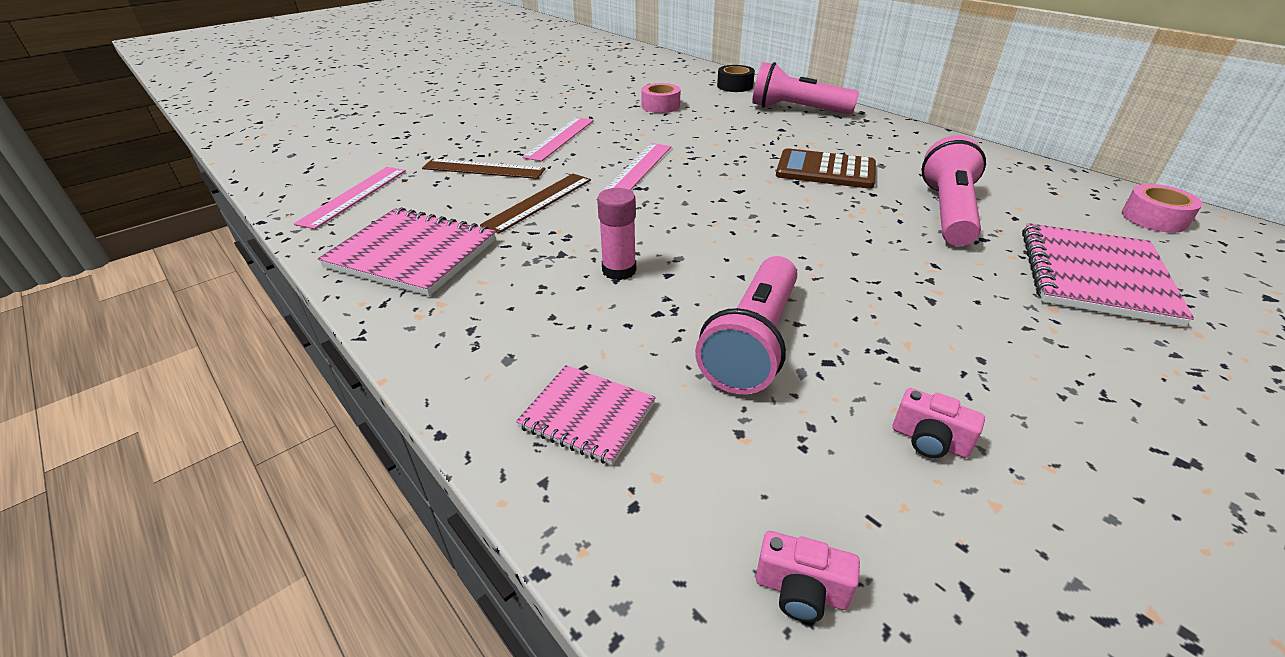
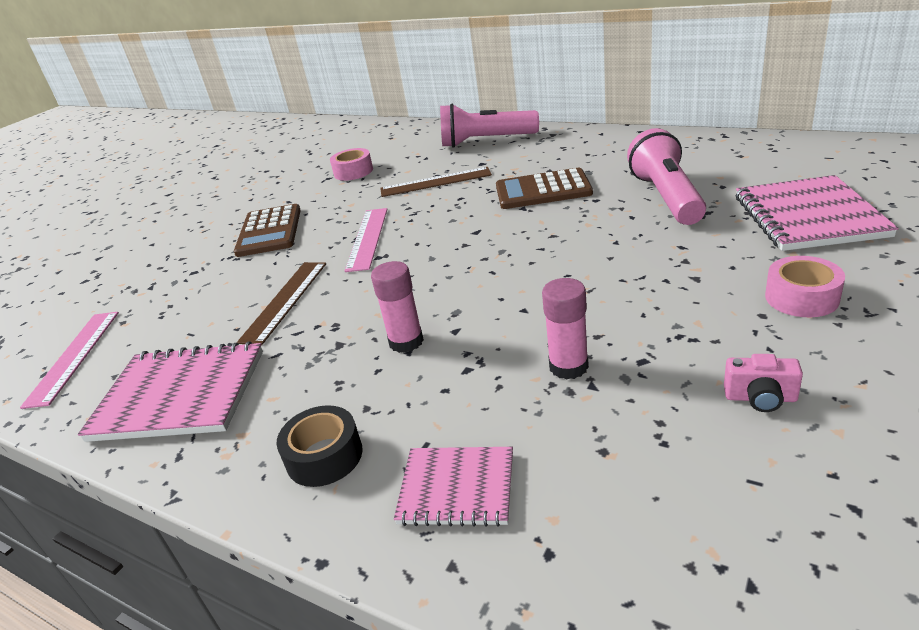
camera: 15 degrees left, 5 degrees down
brown ruler [422,159,545,179] -> brown ruler moved to [380,167,492,197]
pink ruler [522,117,594,161] -> brown calculator [234,204,301,257]
pink flashlight [695,256,797,394] -> pink glue stick [542,278,589,380]
black tape [717,65,755,92] -> black tape moved to [276,405,363,487]
pink camera [756,531,860,622] -> none
pink tape [1122,184,1202,233] -> pink tape moved to [765,256,845,317]

